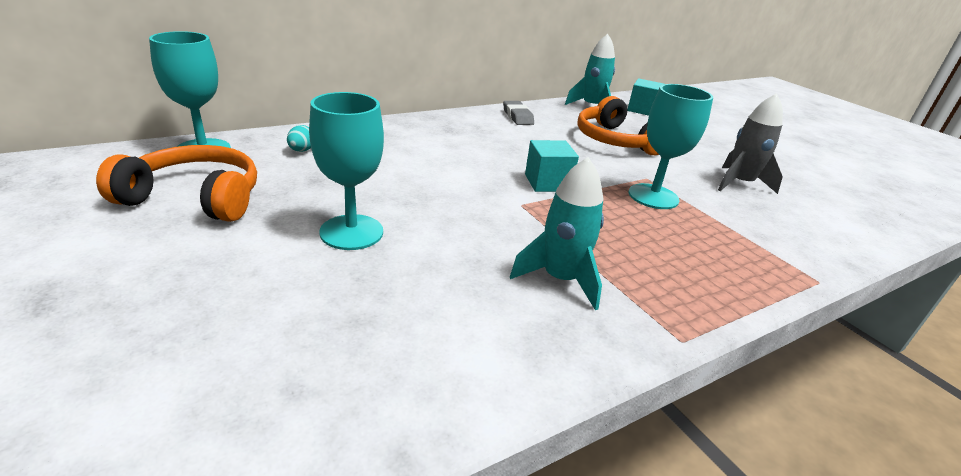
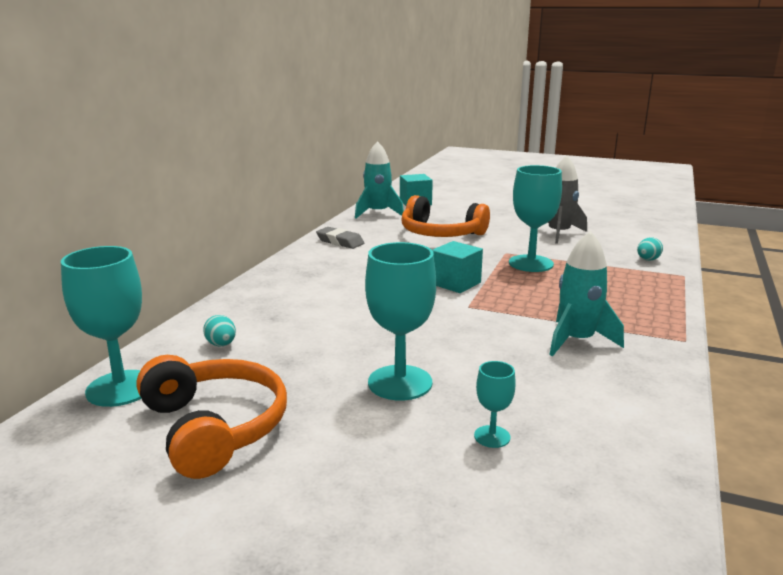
camera: 35 degrees left, 10 degrees down
orange headphones [96,145,257,222] -> orange headphones turned 90 degrees clockwise [136,355,287,479]
none -> turquoise goblet [474,361,516,448]
none -> turquoise egg [637,237,663,261]

